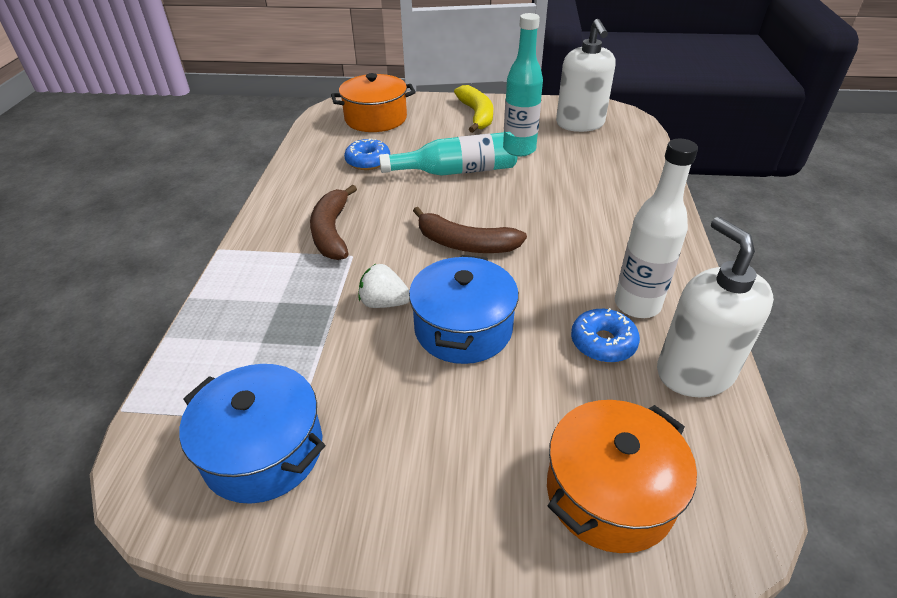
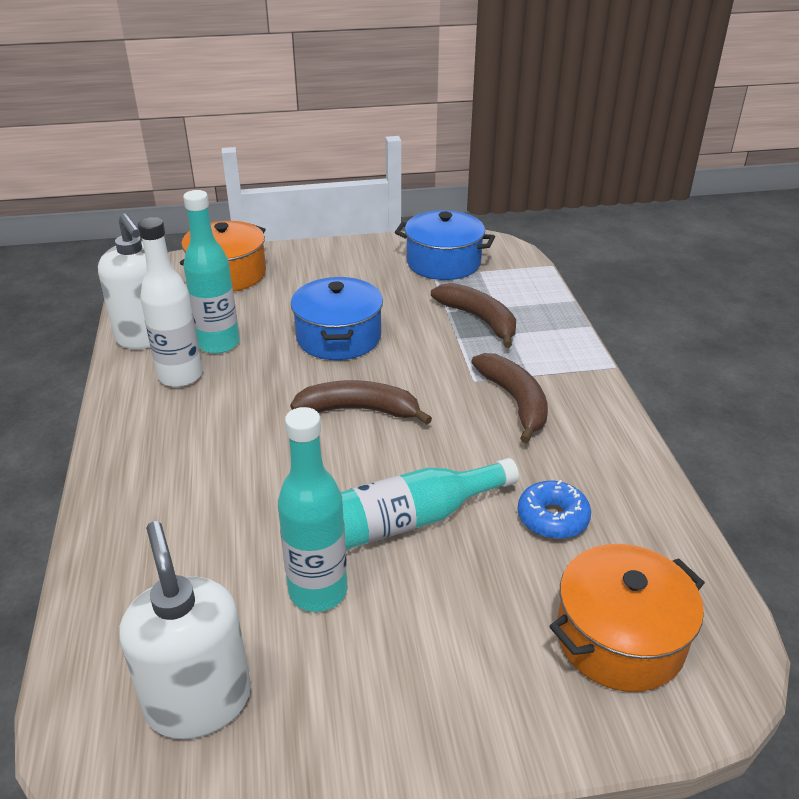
camera: 165 degrees right, 5 degrees down
white strawberry [358,264,410,308] -> none
yellow banana [454,85,493,133] -> none
blue donut [571,308,640,363] -> turquoise bottle [183,190,239,354]
none -> brown banana [431,283,516,348]

